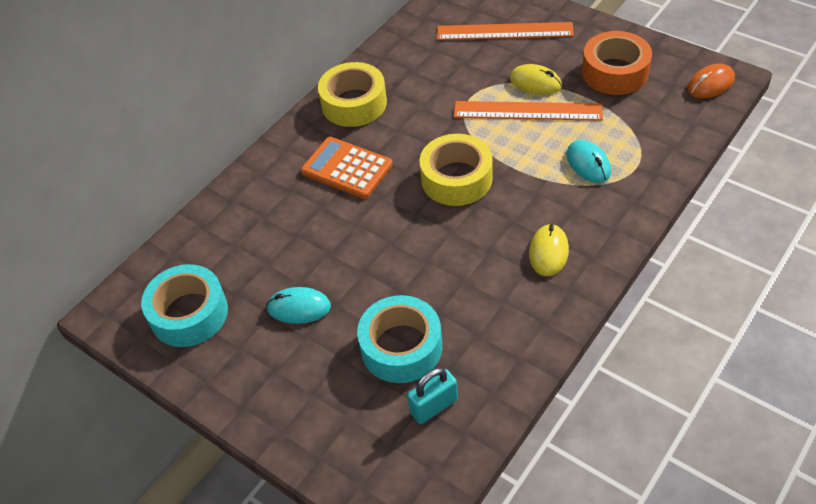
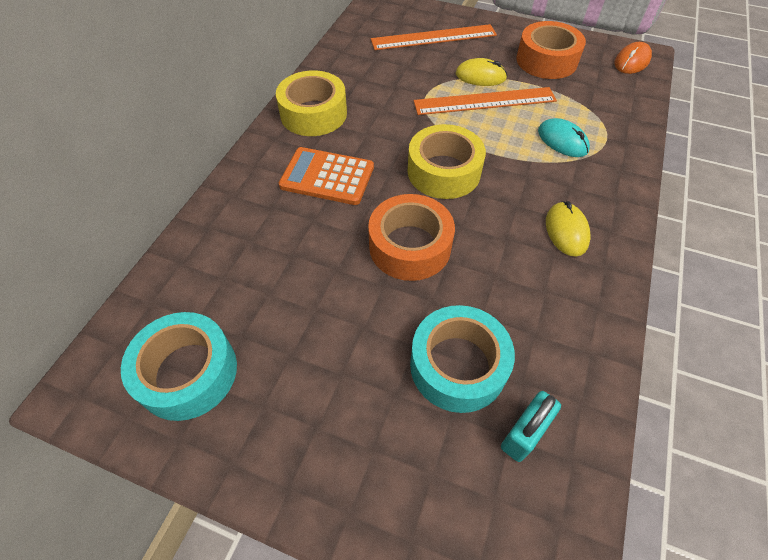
camera: 20 degrees left, 5 degrees up
turquoise mouse [267,287,331,324] -> none
none -> orange tape [368,194,455,281]

